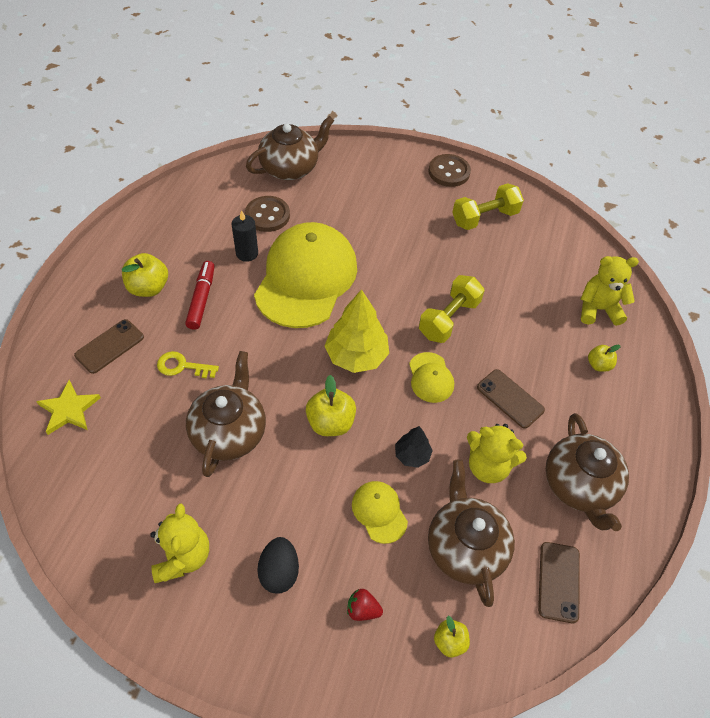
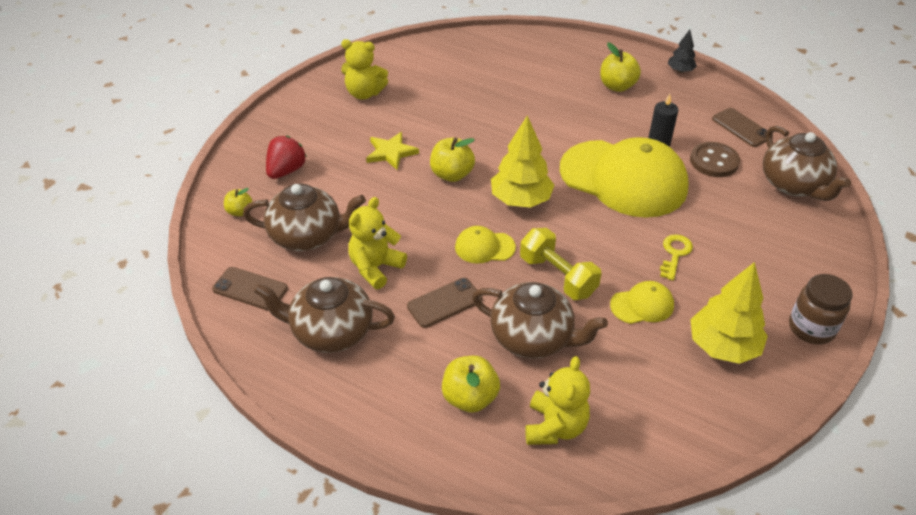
camera: 105 degrees right, 10 degrees down
yellow star [36,380,101,435] -> yellow star moved to [366,132,419,170]
brown phone [74,319,144,374] -> brown phone moved to [712,108,773,147]
yellow key [157,351,219,378] -> yellow key moved to [660,234,693,280]
red marker [185,261,215,330] -> none
brown teapot [186,351,266,477] -> brown teapot moved to [472,282,608,359]
black egg [257,537,299,594] -> none
red strawberry [347,589,383,621] -> red strawberry [266,136,307,179], size x1.63
yellow cap [352,481,408,544] -> yellow cap moved to [610,281,674,324]
black tree [395,426,433,468] -> black tree moved to [668,30,697,73]
brown button [429,154,471,187] -> brown jar [789,274,853,345]
yellow dumbbell [452,183,524,230] -> yellow tree [690,262,768,364]
yellow apple [588,344,621,372] -> yellow apple [442,356,500,413], size x1.67

